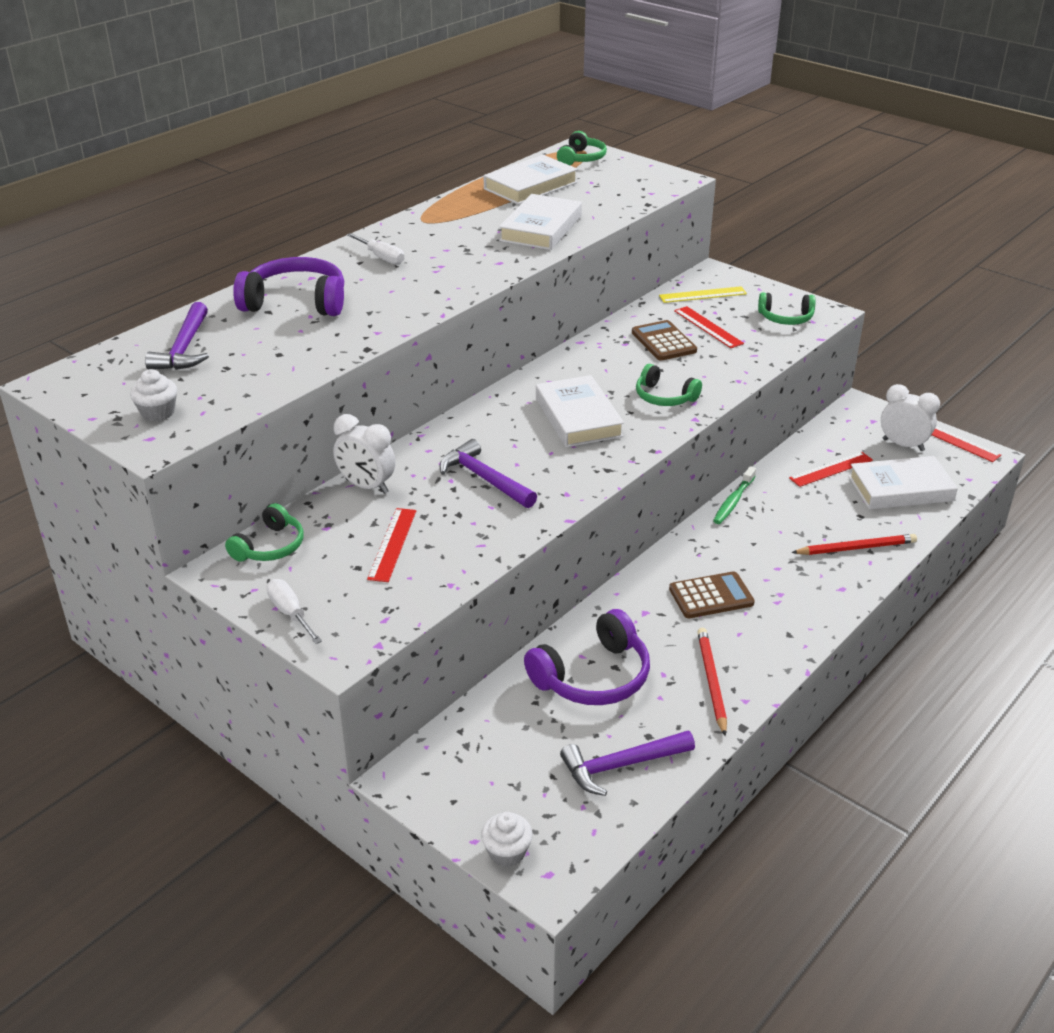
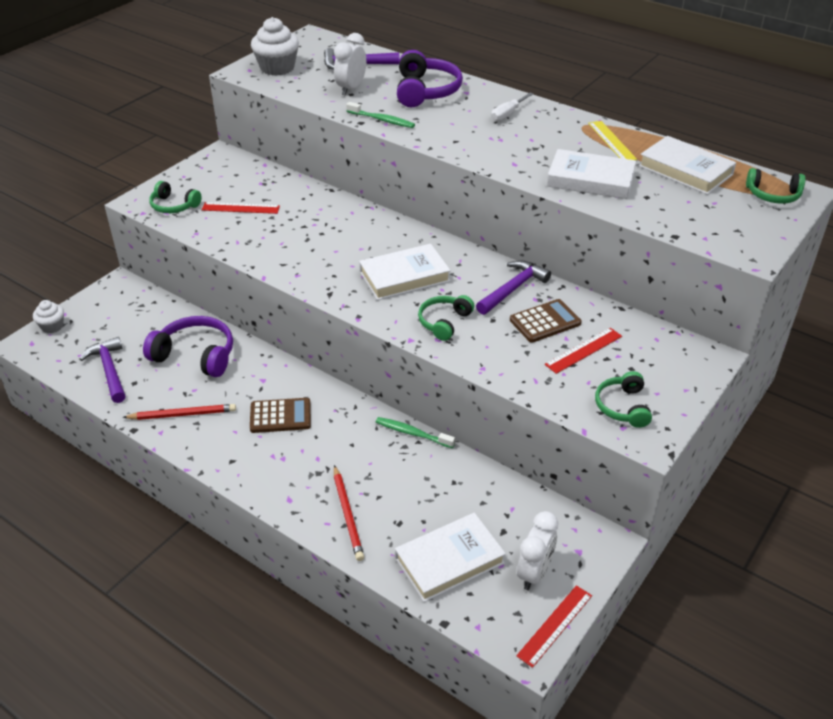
camera: 85 degrees right, 5 degrees up
white cupcake [130,369,177,421] -> white cupcake [251,17,299,76], size x1.71
green headphones [225,503,303,562] -> green headphones moved to [149,181,202,213]
white screwdriver [267,579,322,644] -> none
white clock [333,414,396,494] -> white clock moved to [334,33,366,96]
purple hammer [440,439,537,508] -> purple hammer moved to [476,260,551,315]
purple headphones [524,609,650,705] -> purple headphones turned 150 degrees clockwise [143,316,233,377]
yellow ruler [659,286,747,303] -> yellow ruler moved to [588,121,637,160]
brown calculator [669,571,755,618] -> brown calculator turned 75 degrees counterclockwise [250,398,311,433]
red ruler [789,452,873,487] -> none
white book [848,456,958,510] -> white book turned 75 degrees clockwise [395,513,506,602]
none -> green toothbrush [346,102,415,128]

